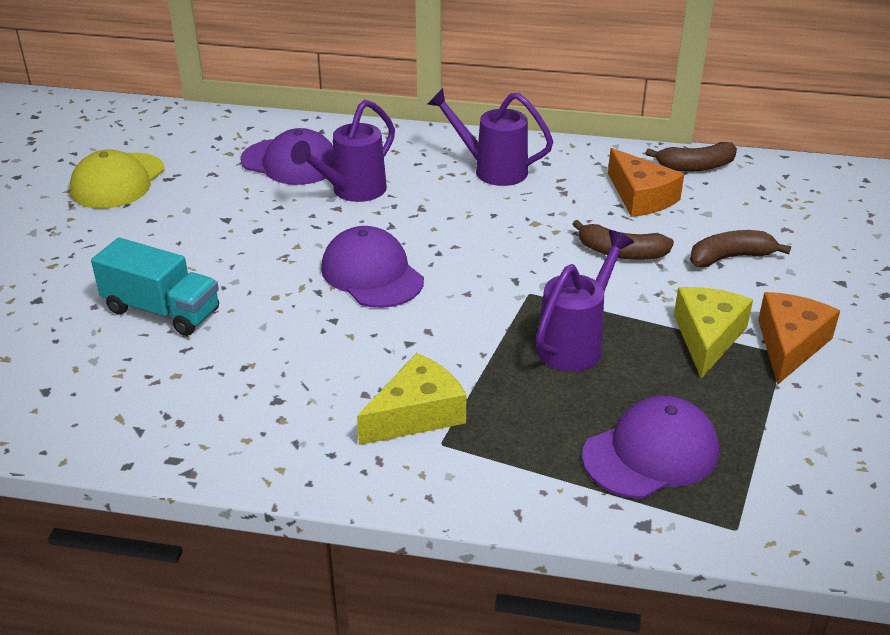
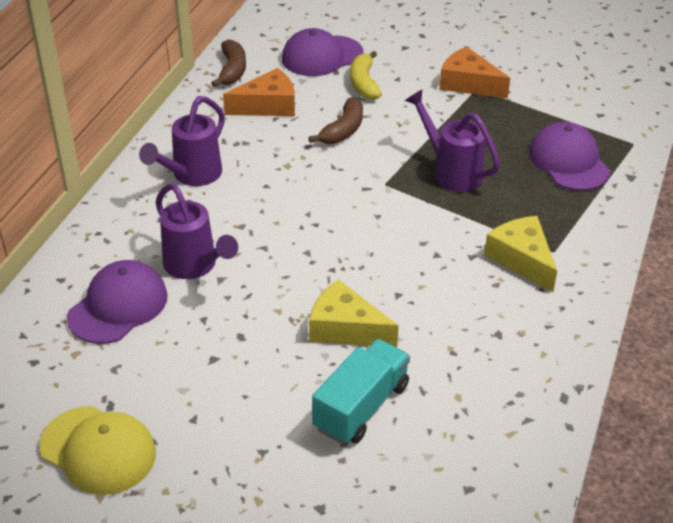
camera: 80 degrees left, 5 degrees up
purple cap [321,226,424,308] -> purple cap moved to [282,28,364,76]
yellow cheese [674,287,753,378] -> yellow cheese moved to [309,279,399,347]
brown banana [690,230,791,268] -> yellow banana [350,51,382,100]

